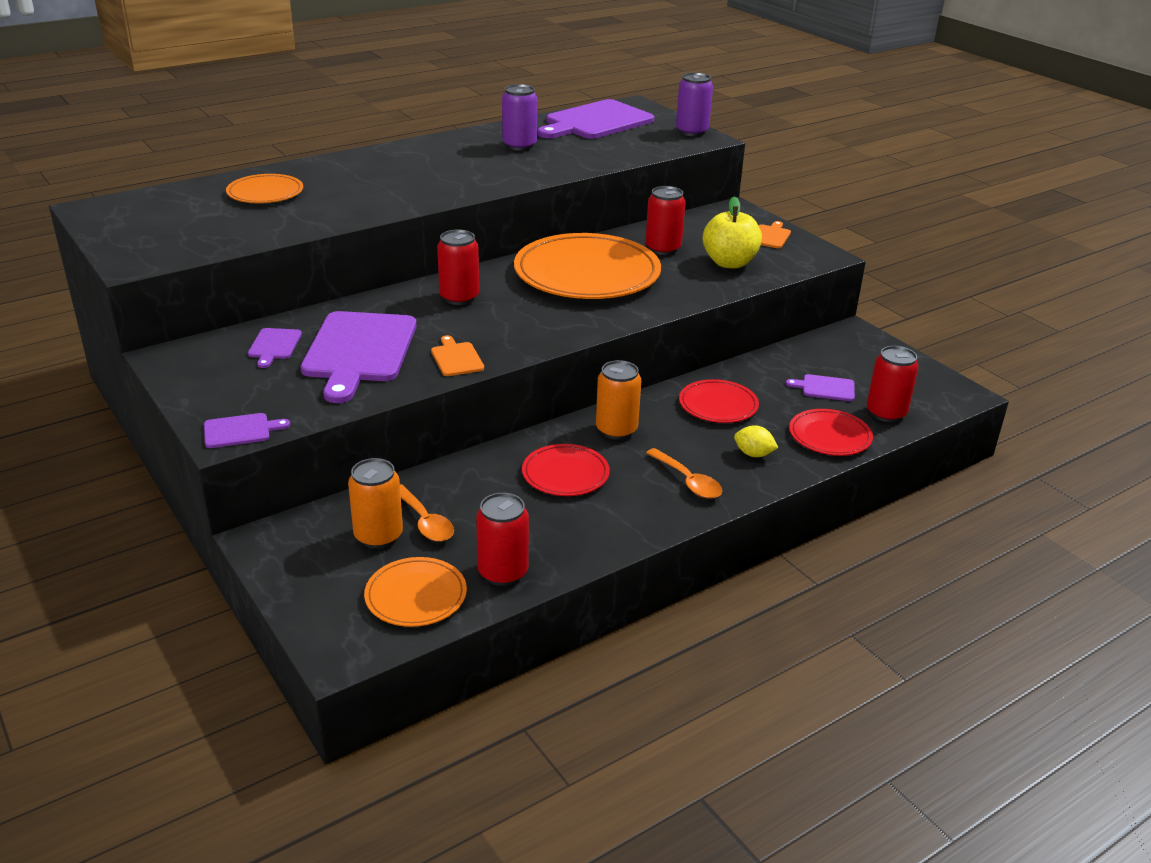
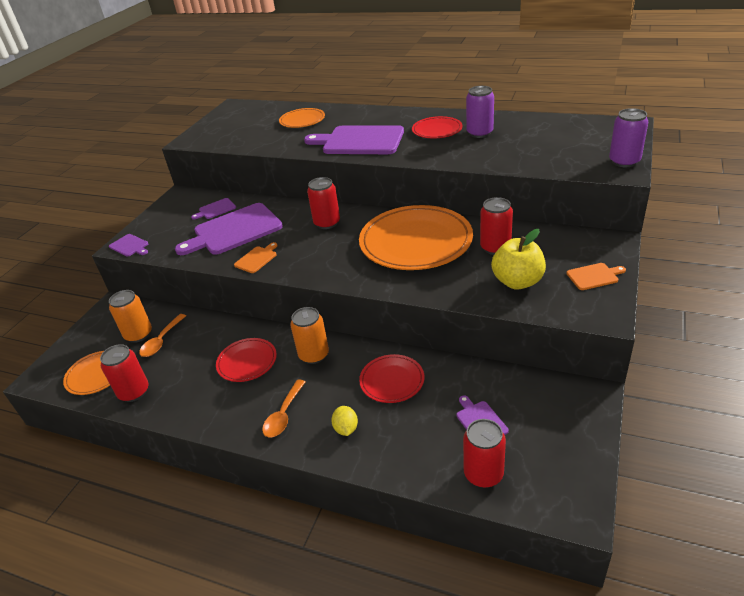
camera: 60 degrees right, 5 degrees up
purple cutting board [538,99,654,139] -> purple cutting board moved to [304,125,404,154]
red plate [789,409,873,456] -> red plate moved to [412,116,463,138]

